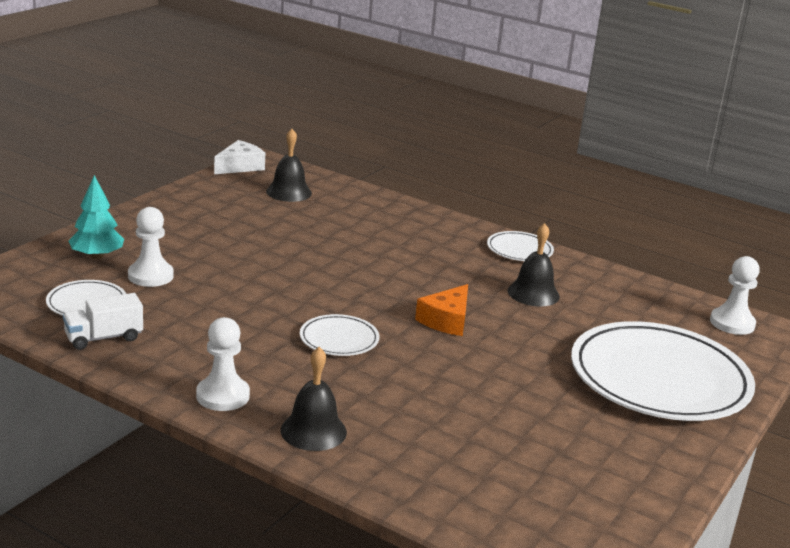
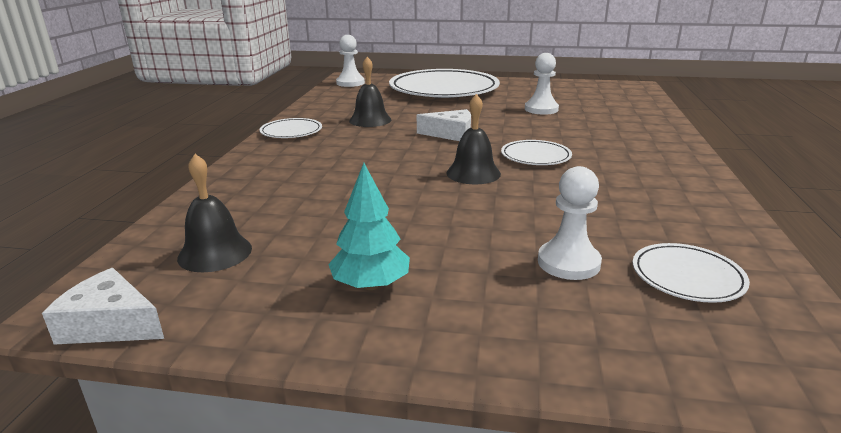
camera: 110 degrees left, 0 degrees up
white truck [63,293,143,350] -> none
turquoise tree [69,175,124,259] -> turquoise tree moved to [328,163,410,290]
white pawn [196,317,250,411] -> white pawn moved to [525,53,559,115]
black bell [281,347,347,451] -> black bell moved to [446,94,501,184]
orange cheese [415,284,468,336] -> white cheese [417,109,471,141]

